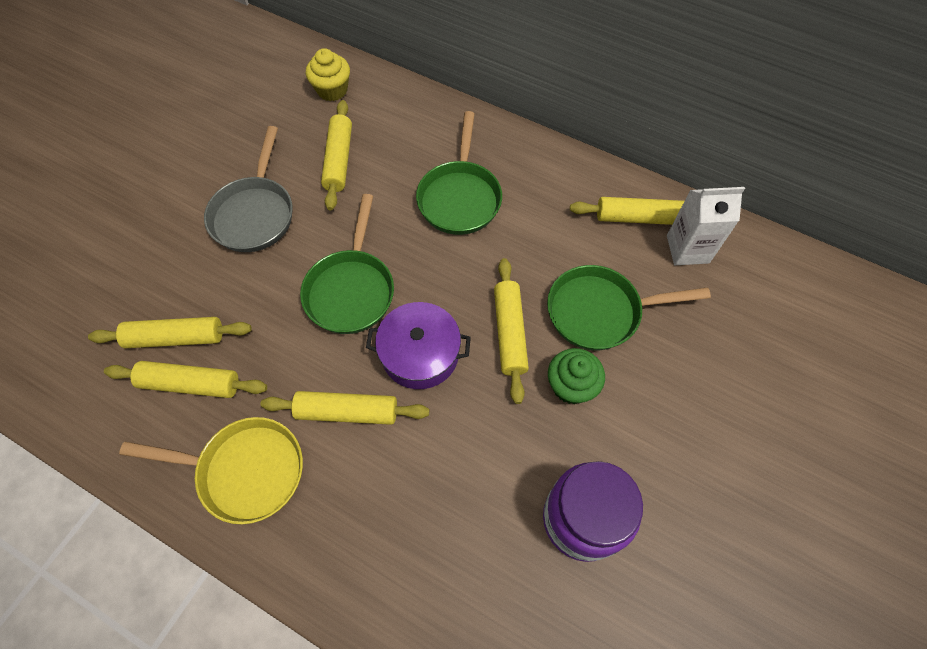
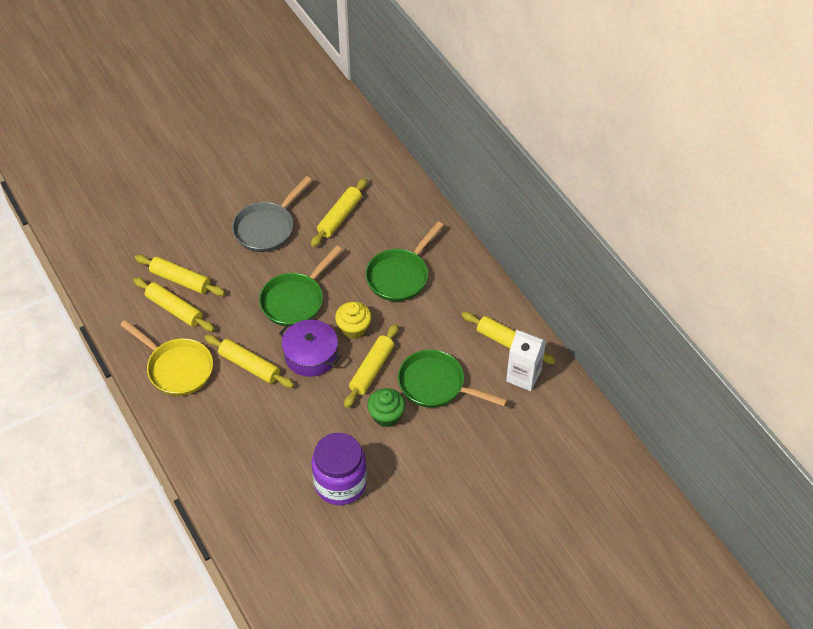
camera: 30 degrees right, 10 degrees down
yellow cupcake [306,48,350,101] -> yellow cupcake moved to [335,301,372,339]

